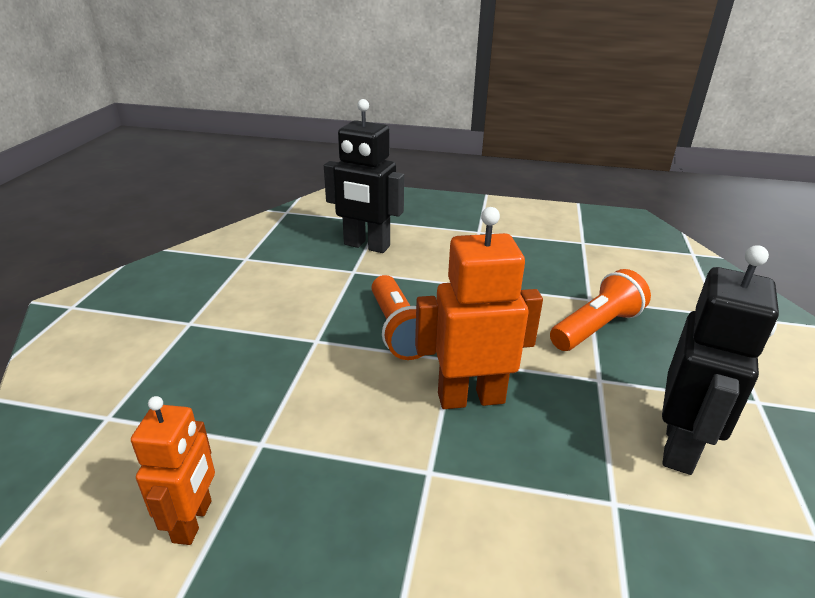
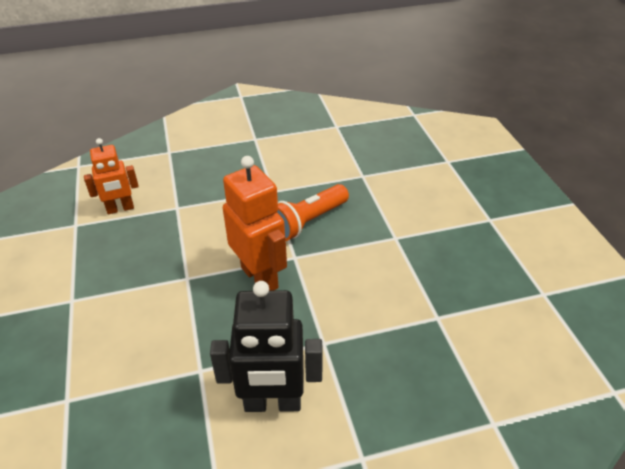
camera: 65 degrees right, 10 degrees up
black robot [324,99,404,253] -> none
orange flashlight [550,269,651,351] -> none

